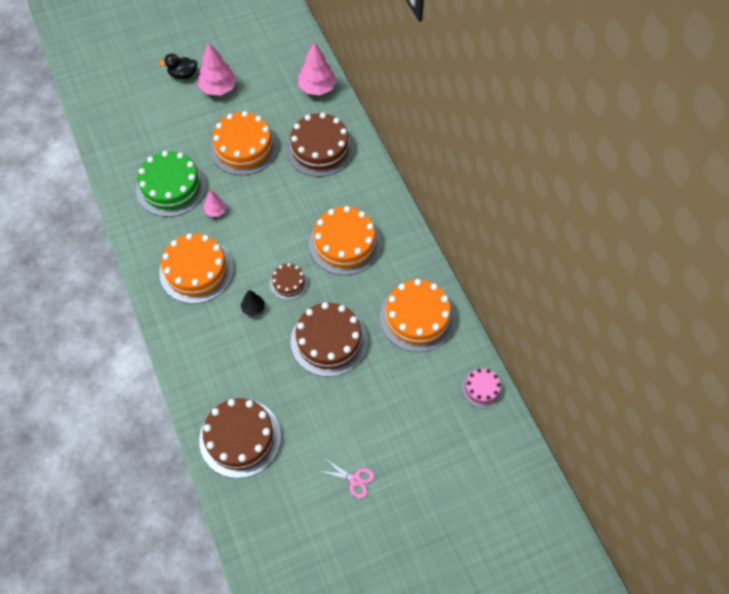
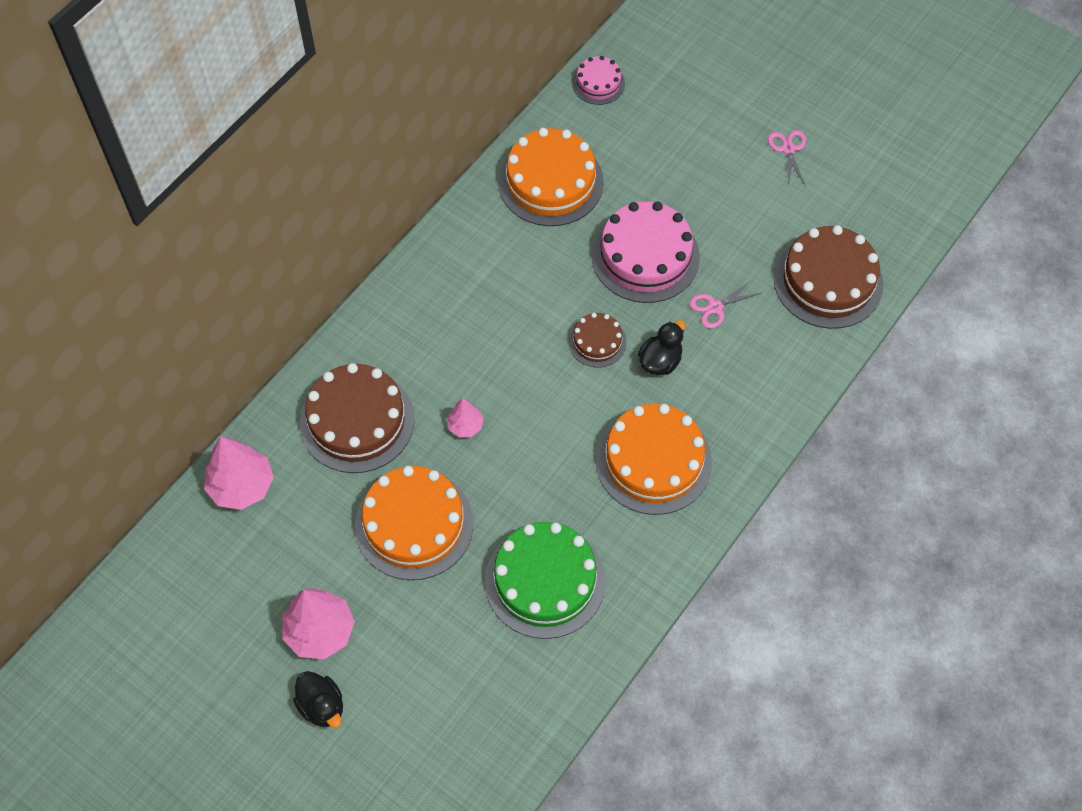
camera: 120 degrees left, 0 degrees up
pink tree [204,190,227,217] -> pink tree moved to [447,398,484,437]
black tree [241,290,265,316] -> black duck [638,320,685,375]
brown cake [291,302,368,377] -> pink cake [592,201,700,303]
orange cake [309,206,382,275] -> none
none -> pink scissors [689,280,761,328]

